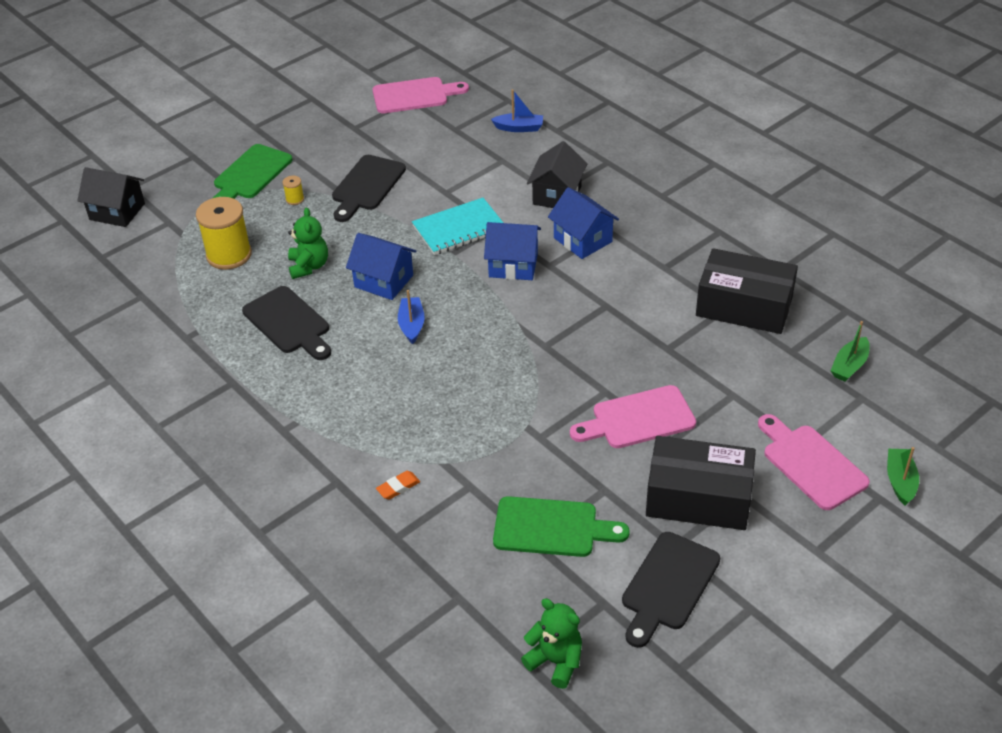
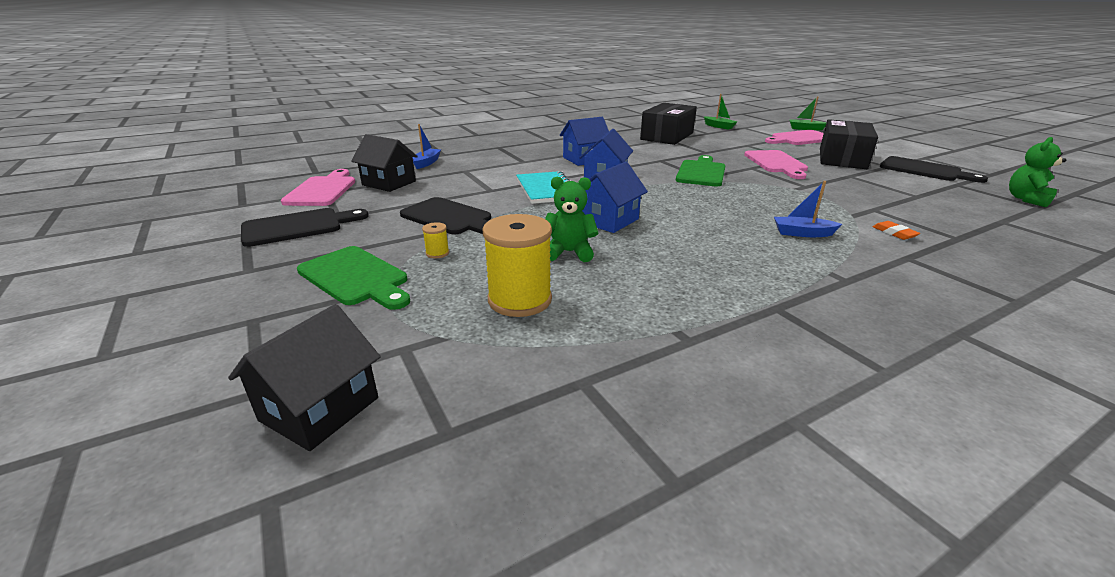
camera: 80 degrees left, 15 degrees down
black cutting board [242,286,331,360] -> black cutting board moved to [241,208,369,247]
blue boat [398,290,425,344] -> blue boat moved to [774,181,842,237]
green cutting board [493,496,630,557] -> green cutting board moved to [676,155,725,187]
black house [527,141,587,208] -> black house moved to [352,134,418,192]

